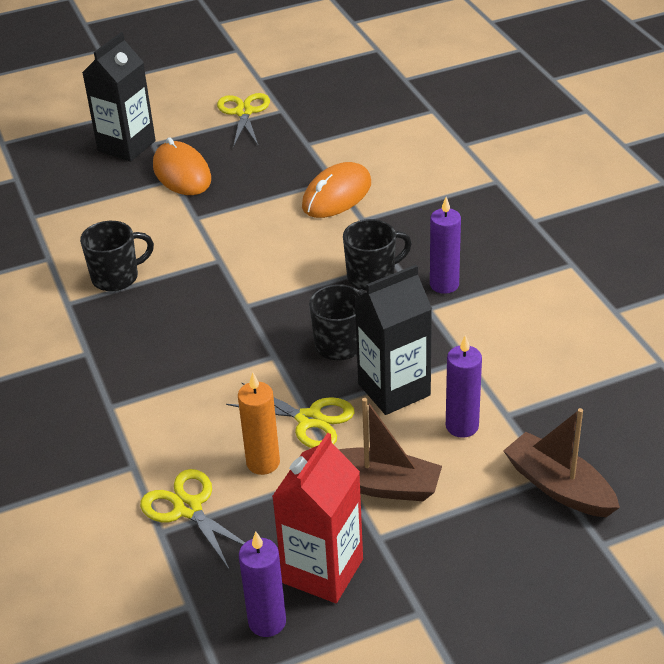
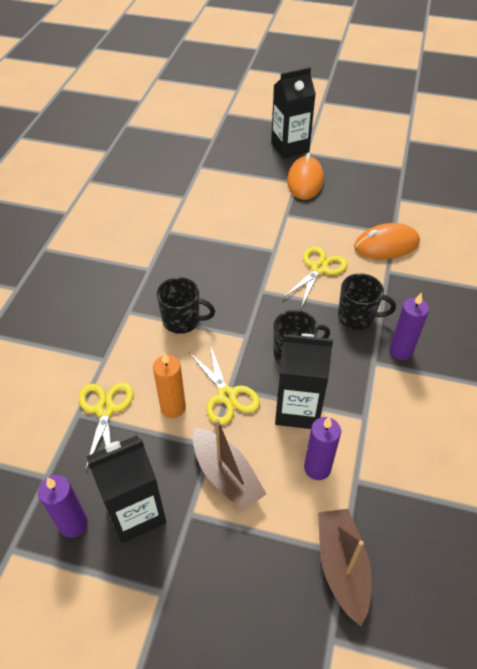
camera: 35 degrees right, 10 degrees up
black mug [80,221,154,291] -> black mug moved to [157,277,215,334]
yellow scissors [217,93,270,147] -> yellow scissors moved to [283,246,347,308]
red carton [272,433,363,603] -> black carton [87,435,166,543]

